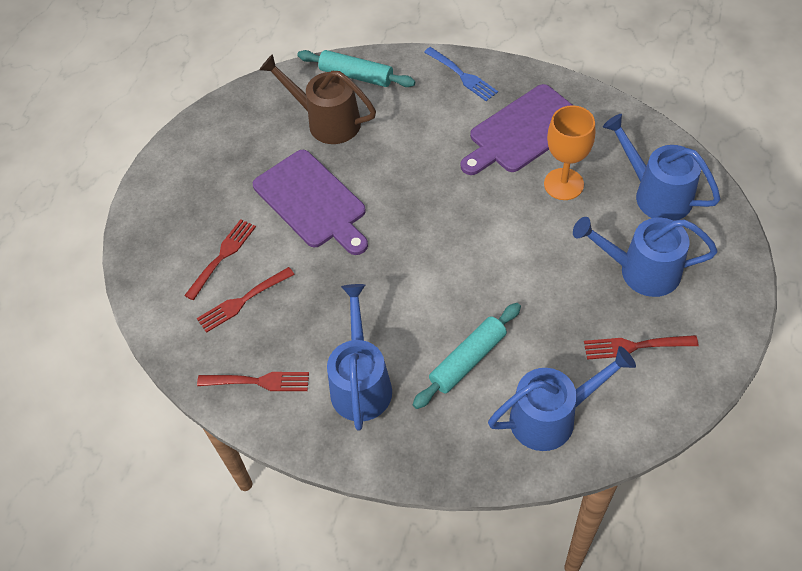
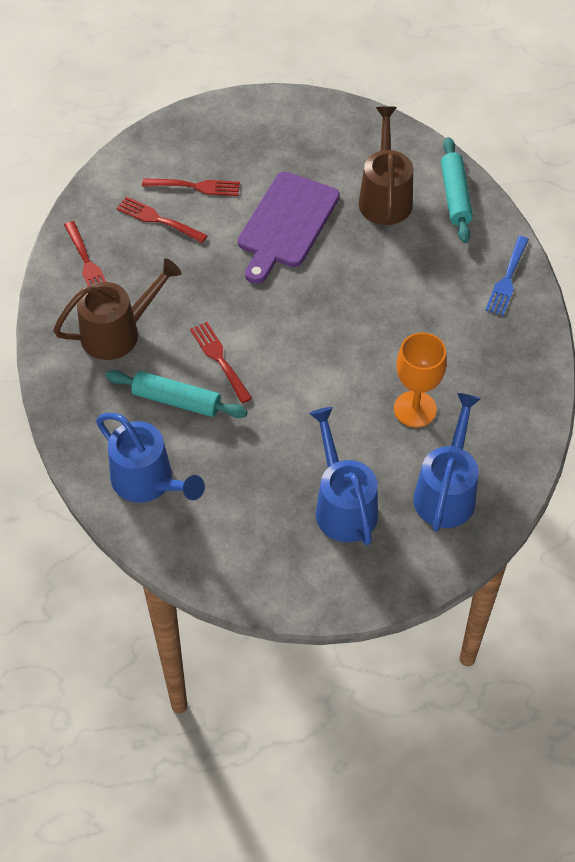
camera: 60 degrees right, 0 degrees up
blue watering can [327,284,392,431] -> brown watering can [53,258,182,360]
purple cutting board [461,84,572,175] -> none
red fork [584,335,698,360] -> red fork moved to [190,322,252,403]

